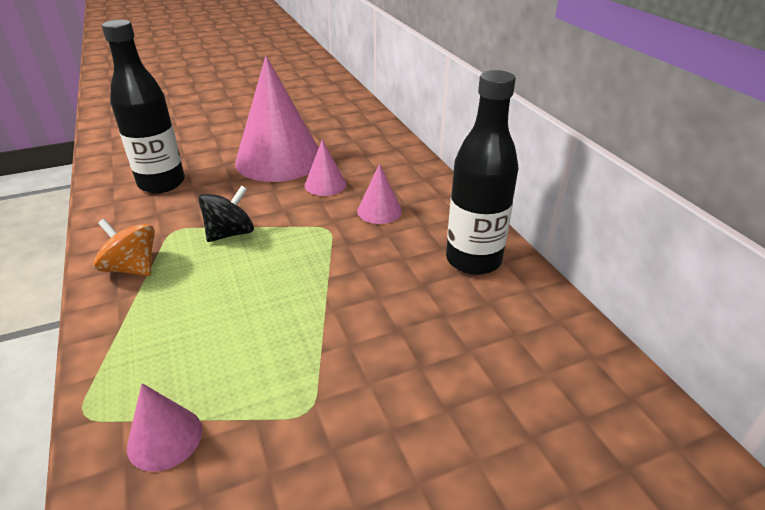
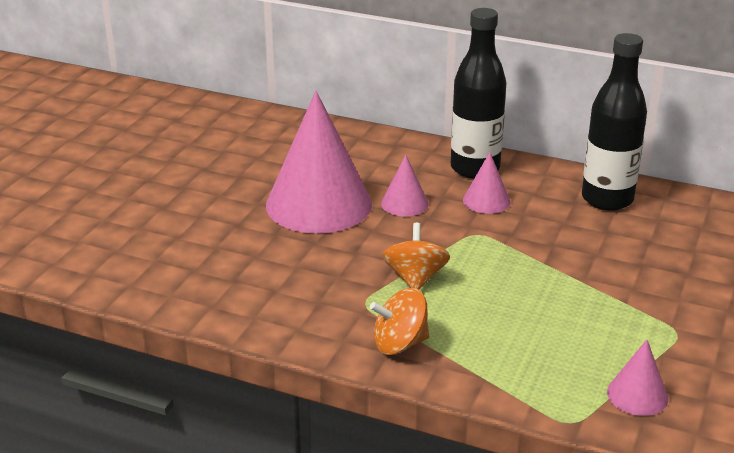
camera: 45 degrees left, 5 degrees down
black bottle [102,20,185,193] -> black bottle moved to [451,8,506,179]
black spinning top [198,185,254,242] -> orange spinning top [382,223,450,290]

